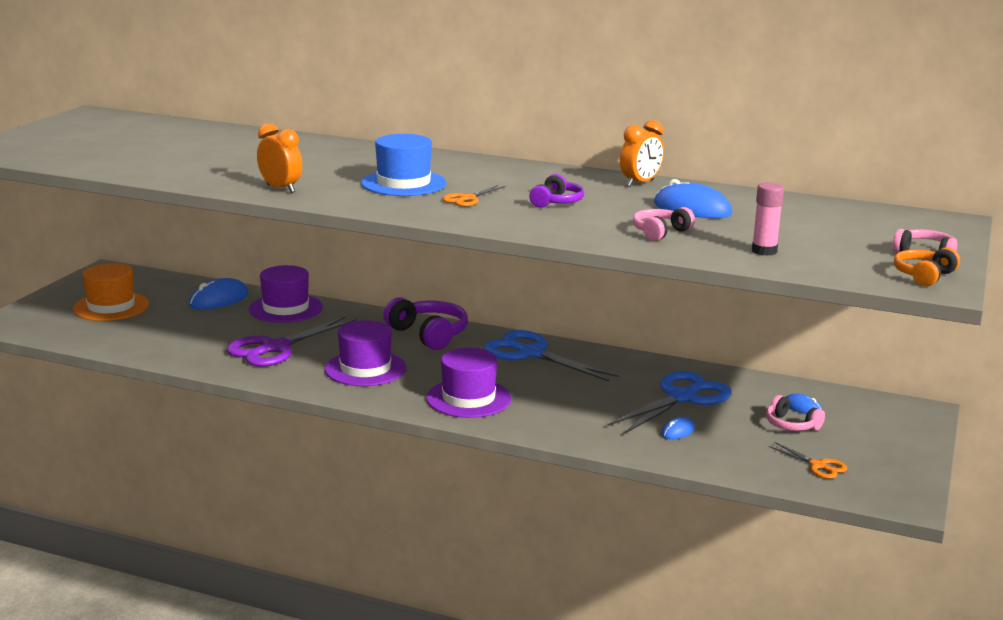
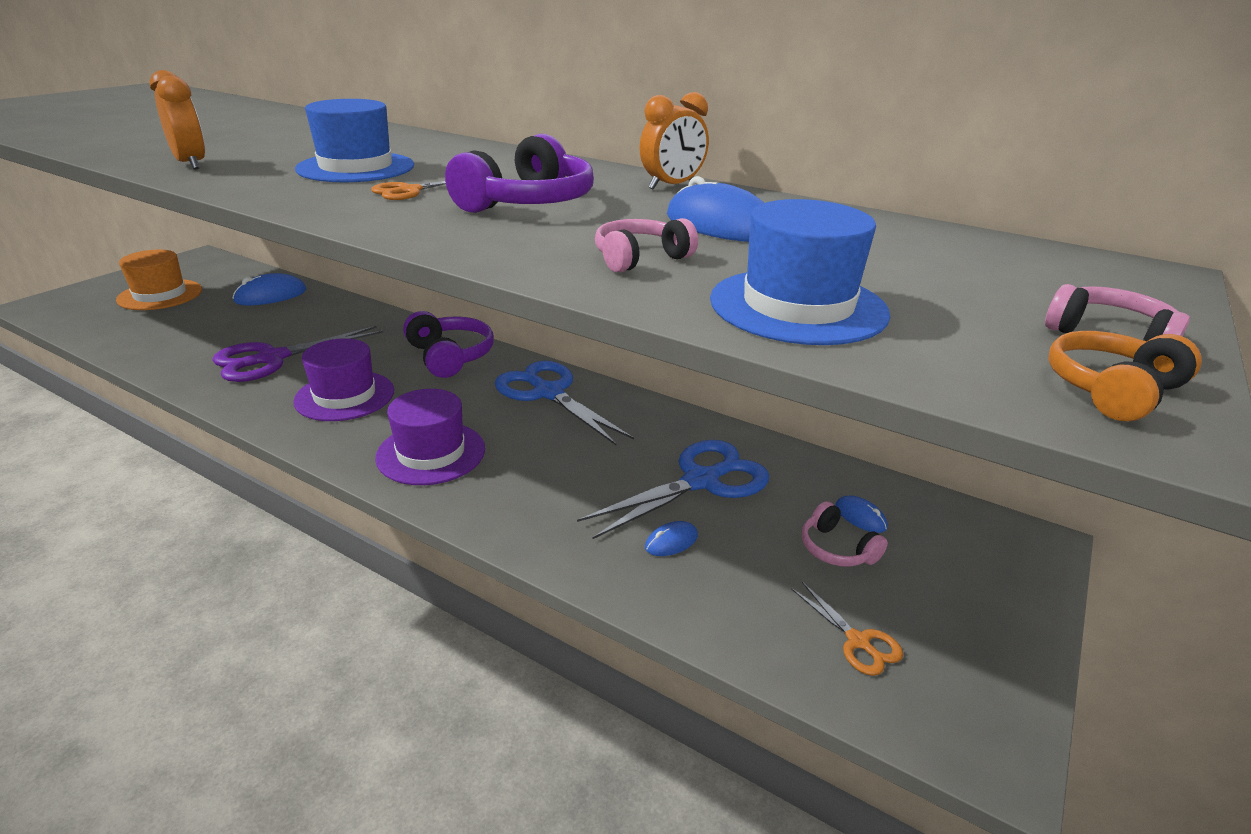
camera: 10 degrees right, 10 degrees up
purple hat [249,265,323,323] -> none
purple headphones [529,174,584,208] -> purple headphones [445,134,594,213], size x1.70
pink glue stick [752,182,784,256] -> blue hat [710,199,890,345]

